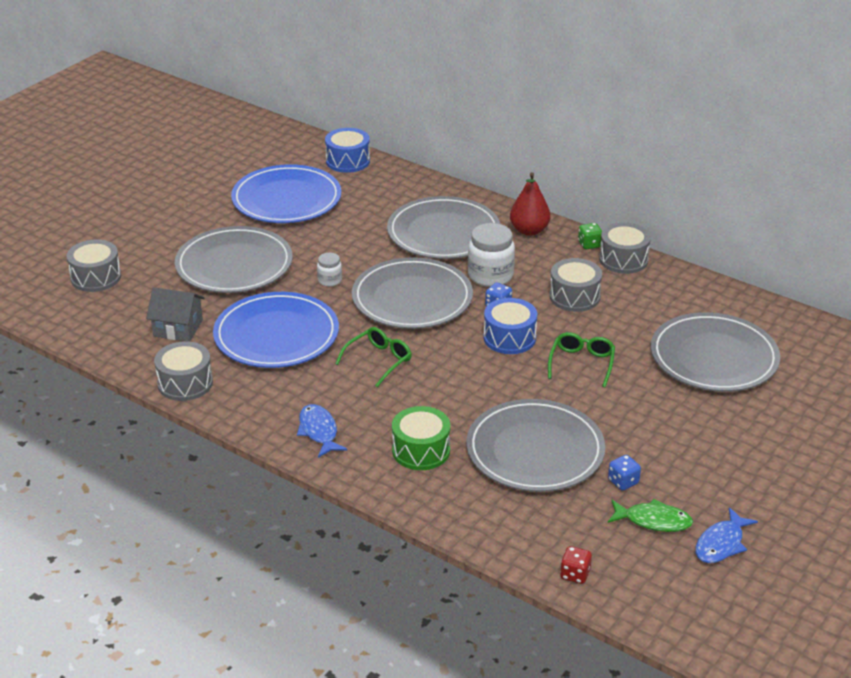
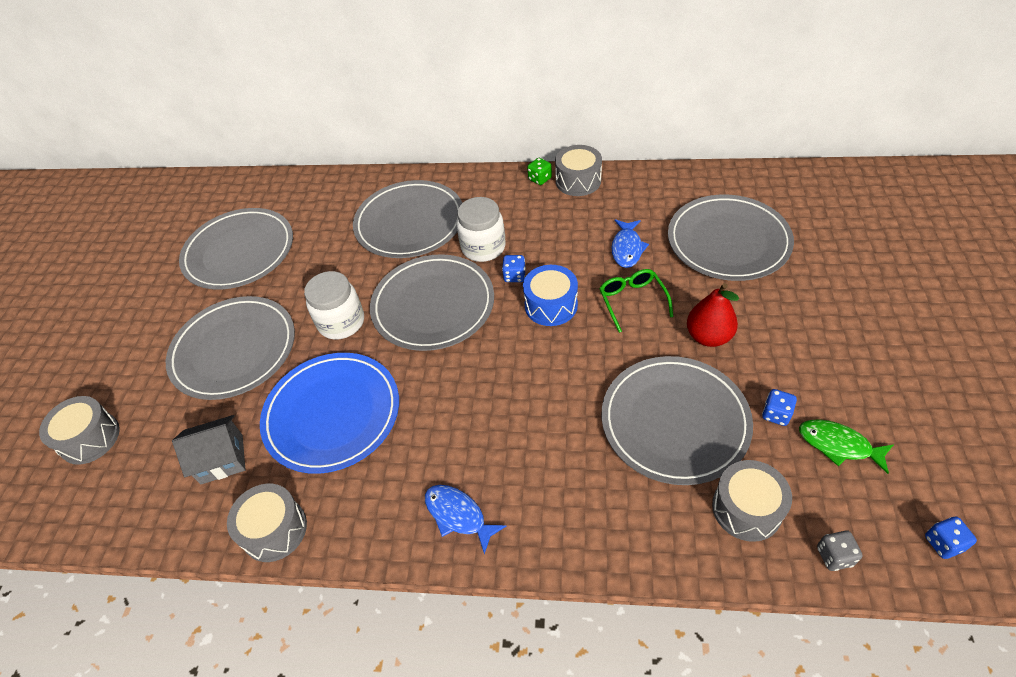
camera: 25 degrees left, 15 degrees up
blue plate [231,164,341,223] -> grey plate [179,208,293,290]
white jar [317,253,342,287] -> white jar [304,271,364,339], size x1.88
blue drum [325,128,370,173] -> none
green glasses [335,327,412,388] -> none
green drum [392,406,450,470] -> none
red pear [510,172,550,236] -> red pear moved to [687,283,739,347]
grey drum [549,258,602,312] -> grey drum moved to [712,460,792,542]
red dice [560,546,592,584] -> grey dice [817,530,863,571]
green fish [608,499,693,532] -> green fish turned 135 degrees counterclockwise [799,419,894,474]
blue fish [695,507,758,563] -> blue fish moved to [612,219,649,268]
none -> blue dice [925,516,977,559]

